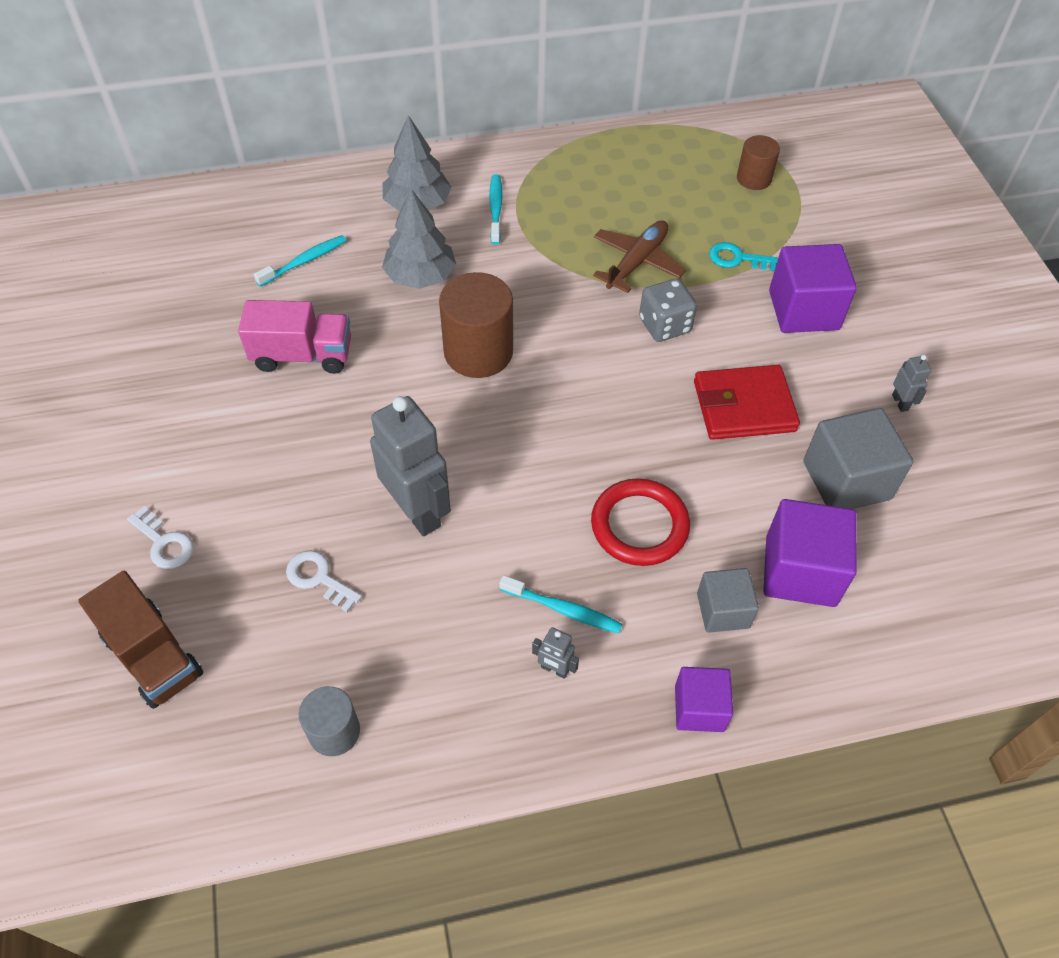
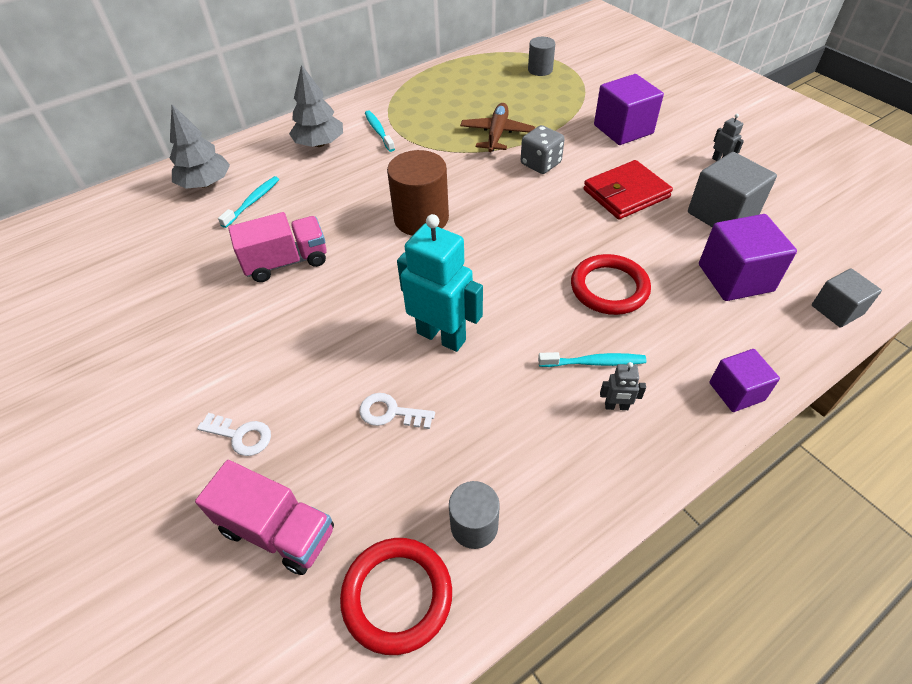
camera: 20 degrees left, 5 degrees down
brown truck [78,571,203,709] -> pink truck [195,460,334,575]
grey robot [370,396,451,536] -> turquoise robot [397,214,483,352]
grey tree [382,189,456,289] -> grey tree moved to [170,104,230,189]
grey cube [697,568,759,633] -> grey cube moved to [812,268,882,328]
turquoise key [709,242,778,271] -> none
brown cylinder [737,135,780,190] -> grey cylinder [528,37,555,76]
none -> red ring [340,538,452,655]

